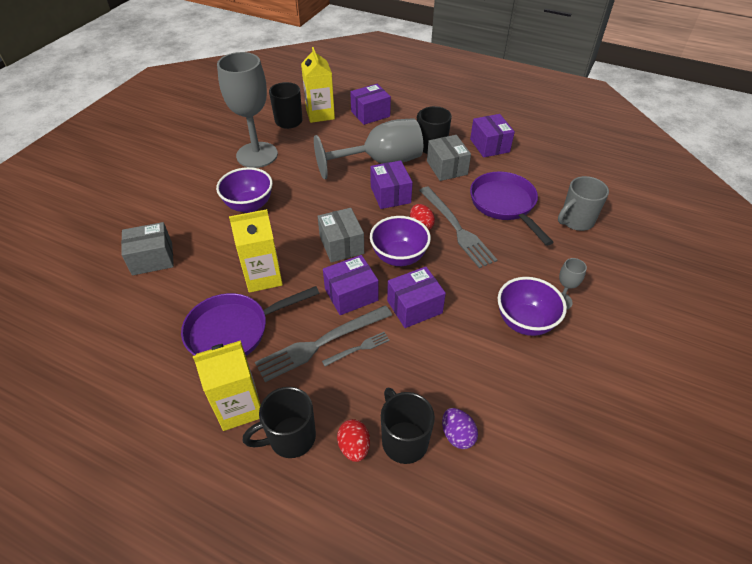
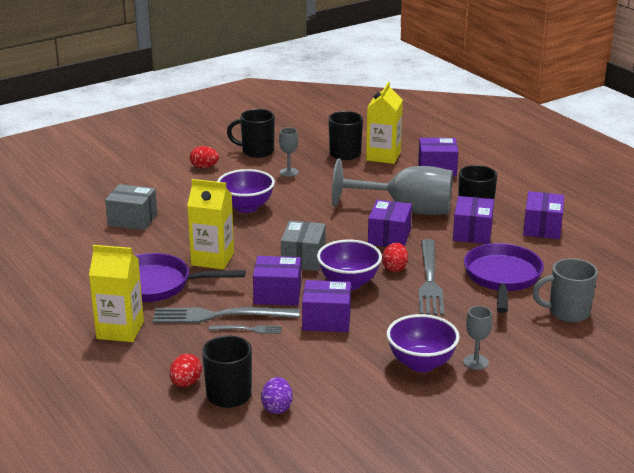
camera: 30 degrees right, 20 degrees down
grey goblet [217,52,278,168] -> grey goblet [279,128,299,177], size x0.42
black mug [243,387,316,458] -> black mug moved to [227,109,275,158]
grey box [427,135,471,181] -> purple box [453,196,494,244]
none -> red egg [190,146,219,168]

